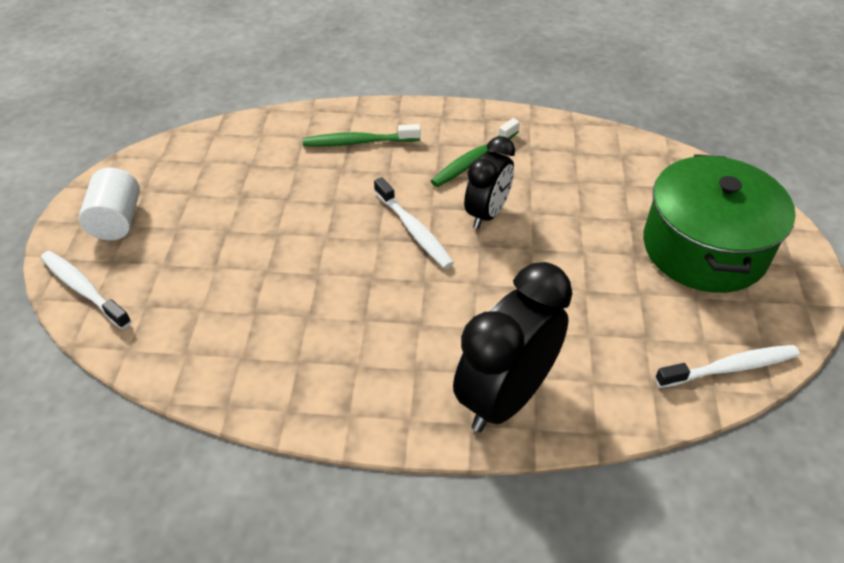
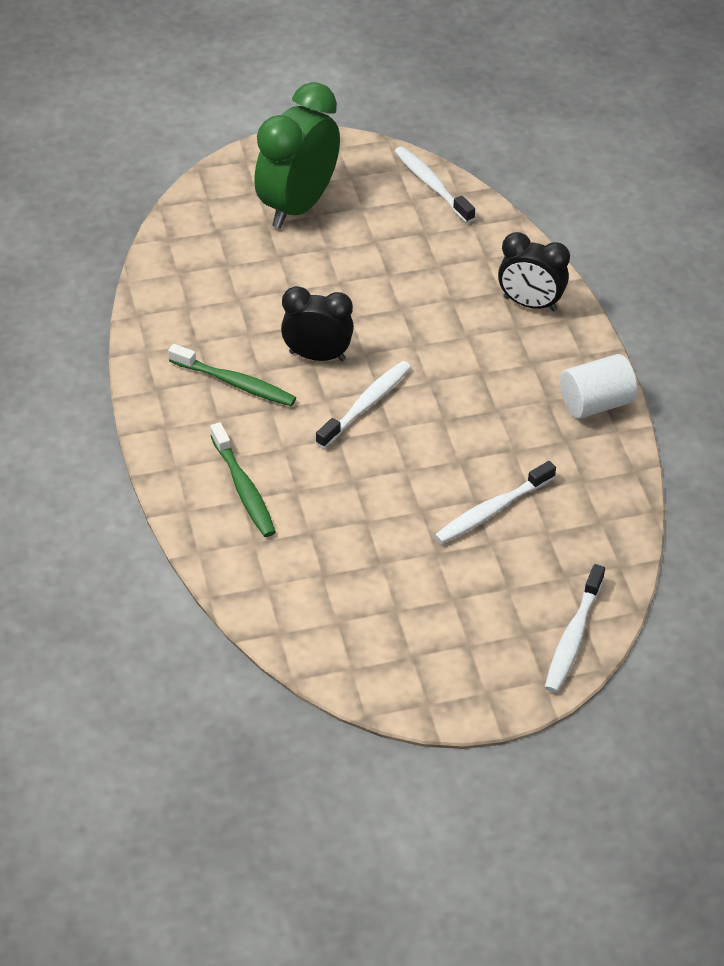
camera: 110 degrees left, 0 degrees up
white cylinder [79,168,140,240] -> white cylinder moved to [560,354,637,419]
black clock [453,262,573,432] -> black clock [498,232,570,311], size x0.63
green pot [643,154,796,293] -> green clock [254,82,340,229]
none -> white toothbrush [434,461,556,544]

